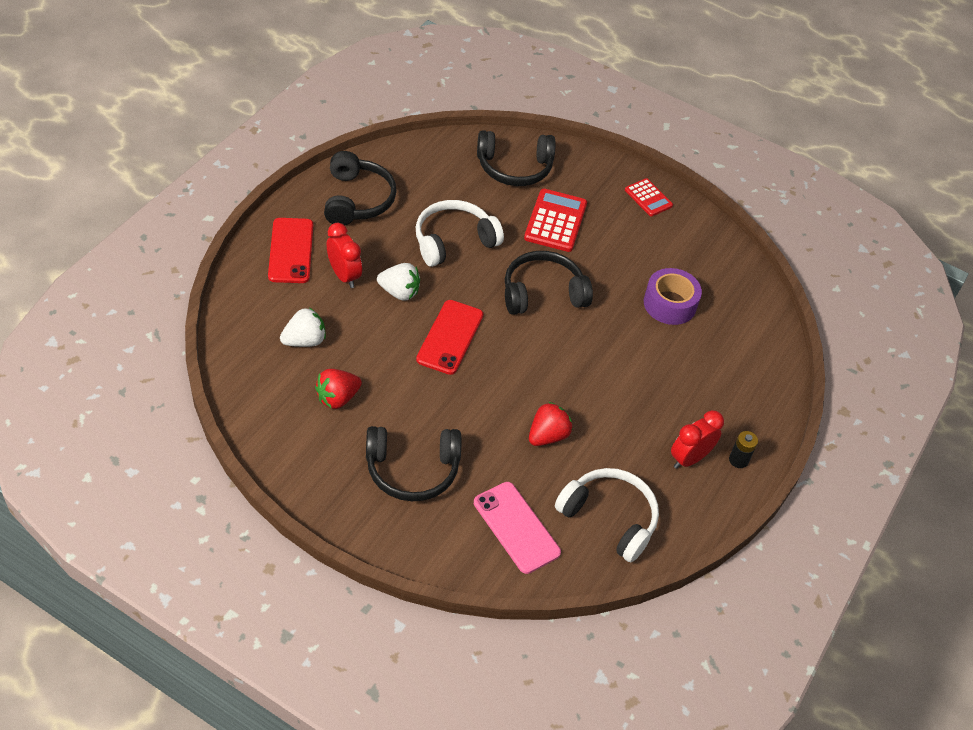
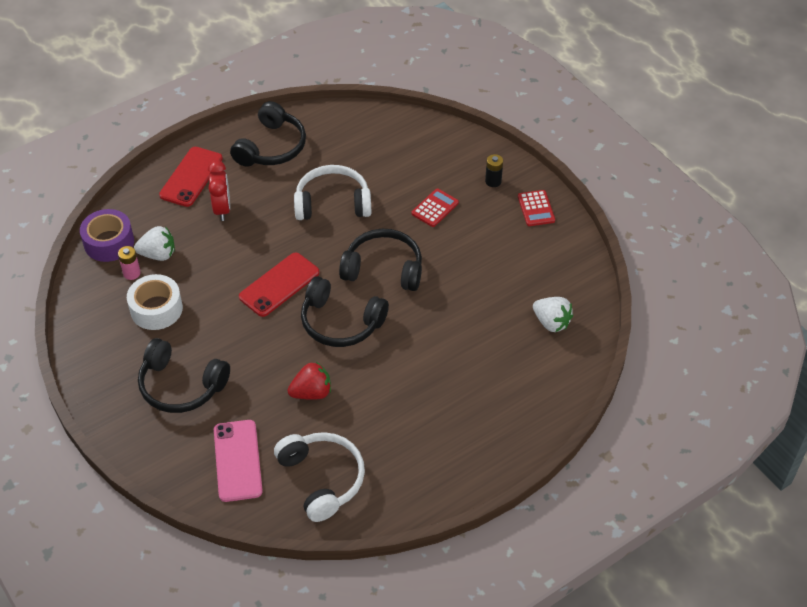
camera: 30 degrees right, 0 degrees up
red strawberry [315,369,362,409] -> white tape [127,274,183,330]
white strawberry [377,263,420,301] -> white strawberry moved to [533,297,573,332]
black headphones [477,130,555,186] -> black headphones moved to [301,276,389,347]
red calculator [524,189,587,252] -> red calculator [412,189,459,227], size x0.62
purple tape [644,268,702,325] -> purple tape moved to [80,209,134,262]
red clock [671,410,724,469] -> none
black battery [729,431,758,468] -> black battery moved to [485,154,503,187]
none -> pink battery [118,246,141,280]

